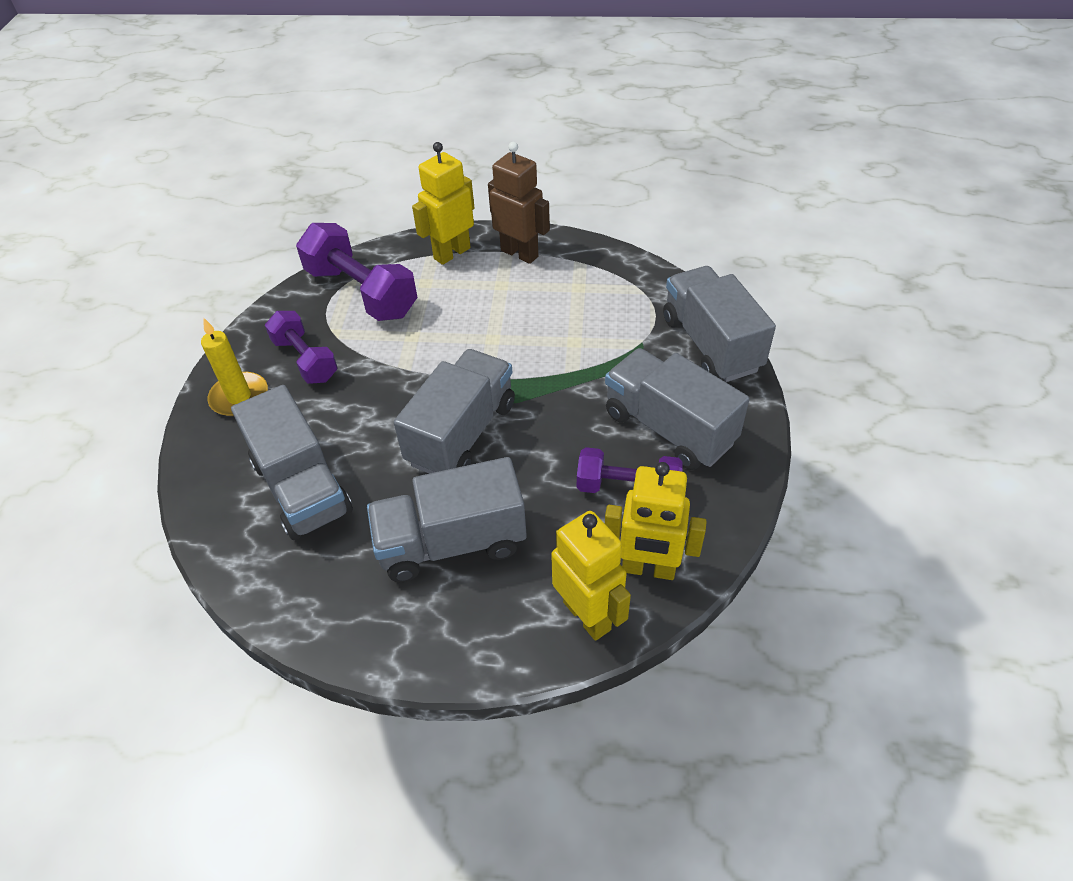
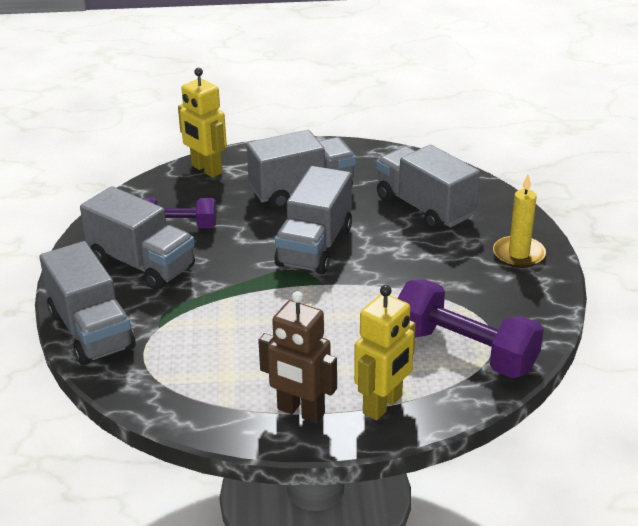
camera: 170 degrees right, 15 degrees down
purple dumbbell [265,311,338,384] -> none
yellow robot [605,462,707,580] -> none

